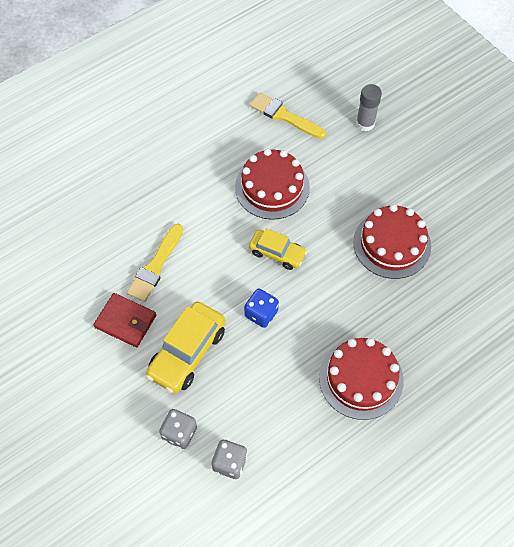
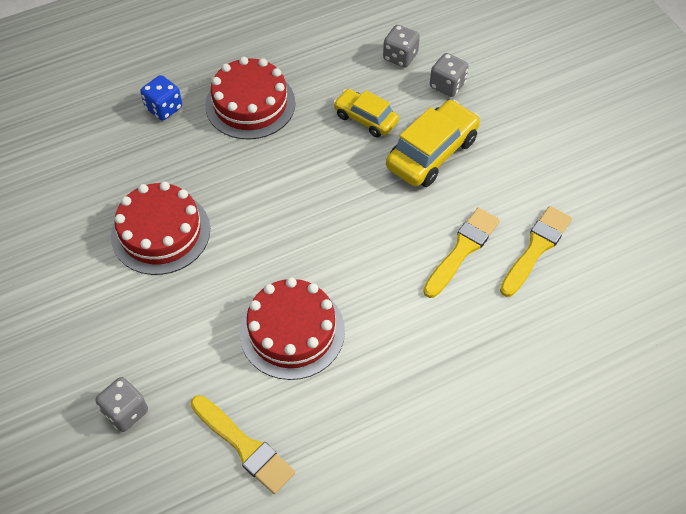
camera: 170 degrees left, 5 degrees down
red wallet [94,293,156,347] -> none
blue dice [244,289,279,328] -> blue dice moved to [140,75,182,121]
yellow car [249,228,307,270] -> yellow car moved to [333,89,399,137]
grey glue stick [356,84,382,131] -> grey dice [95,377,148,432]
none -> yellow brush [500,206,572,297]

